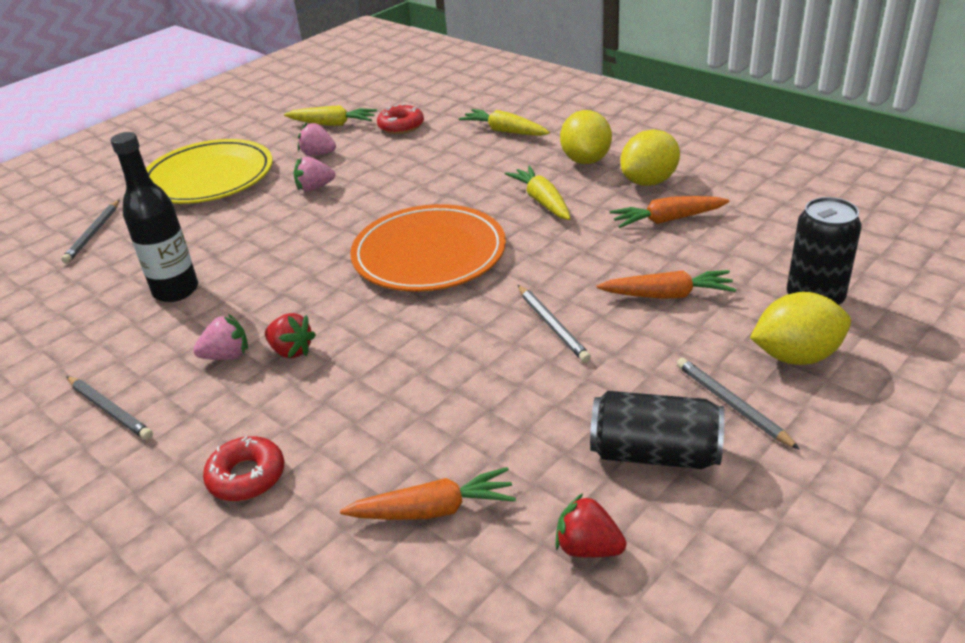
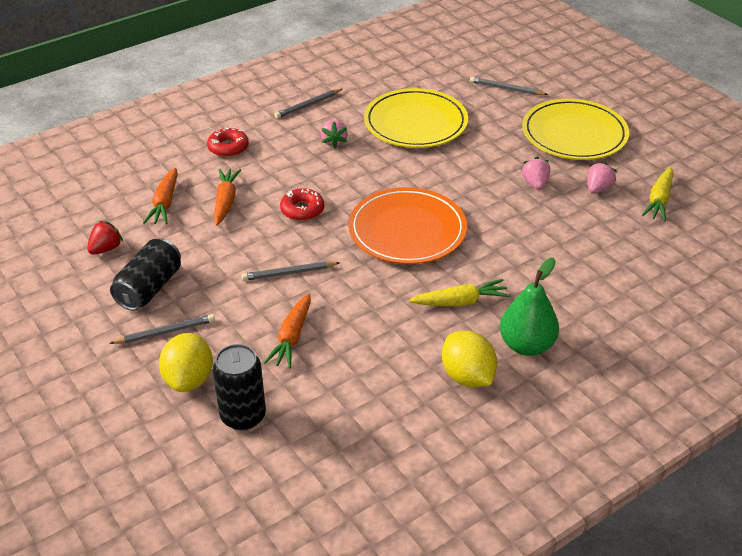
camera: 100 degrees right, 5 degrees up
black bottle [111,132,198,302] -> yellow plate [364,88,468,148]
red strawberry [265,313,316,358] -> none
red donut [377,104,424,134] -> red donut moved to [280,188,324,221]
yellow carrot [459,109,550,136] -> none
yellow lemon [560,110,612,164] -> green pear [500,257,559,356]
orange carrot [610,196,730,228] -> orange carrot moved to [214,168,241,226]

